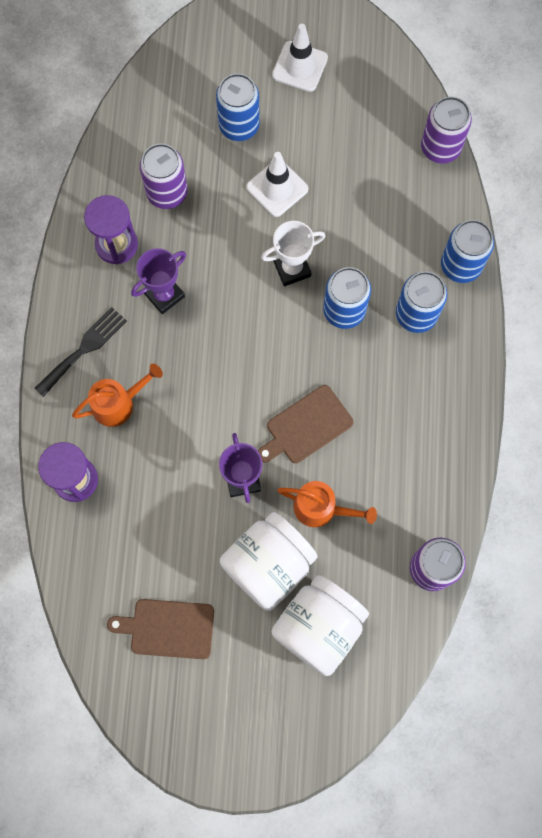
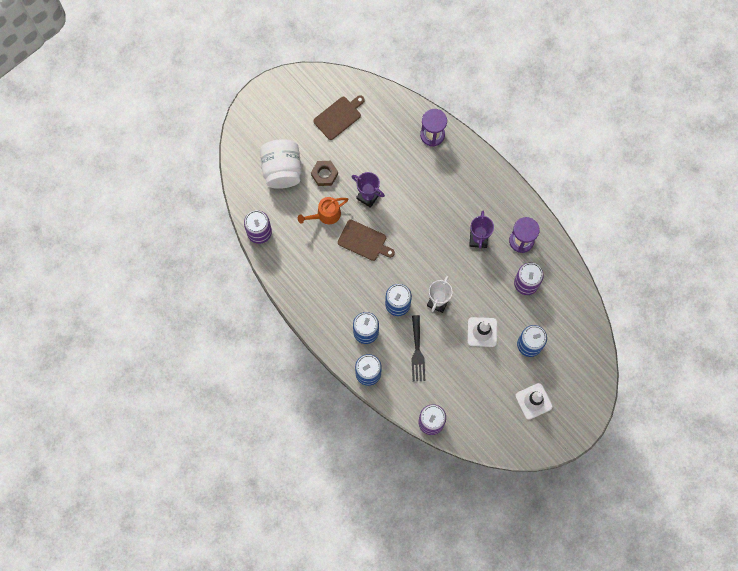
camera: 135 degrees right, 0 degrees up
black fork [34,307,127,397] -> black fork moved to [411,315,425,381]
orange watering can [72,364,163,427] -> none
white jar [220,512,318,611] -> brown nut [311,161,338,186]
brown cutting board [258,385,353,463] -> brown cutting board turned 105 degrees clockwise [338,220,395,261]

